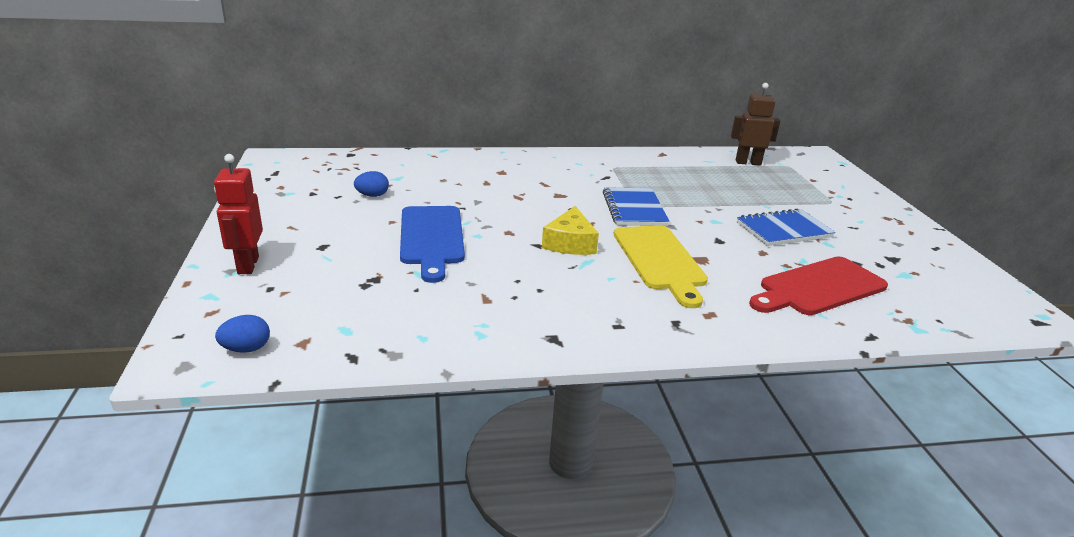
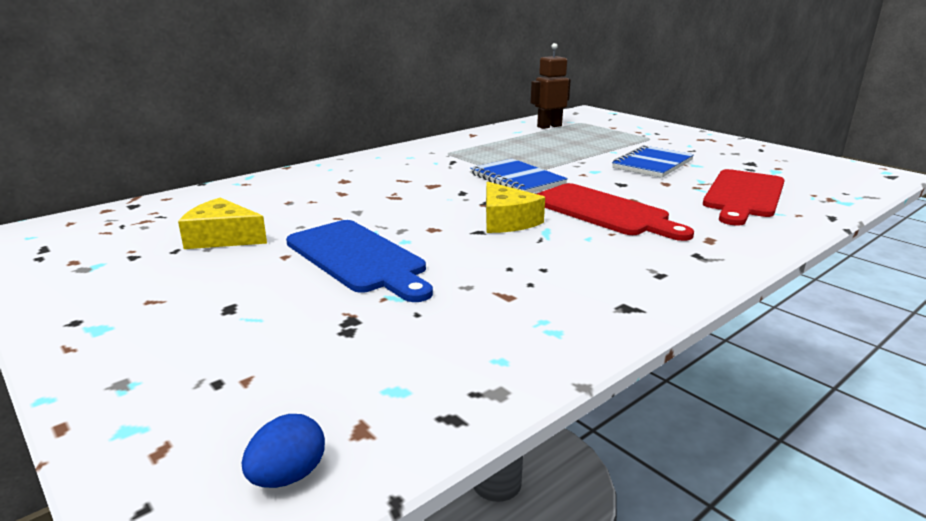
camera: 30 degrees left, 5 degrees down
red robot [214,154,263,274] -> none
blue egg [354,171,389,197] -> yellow cheese [178,198,267,249]
yellow cutting board [614,225,708,308] -> red cutting board [537,183,694,241]

